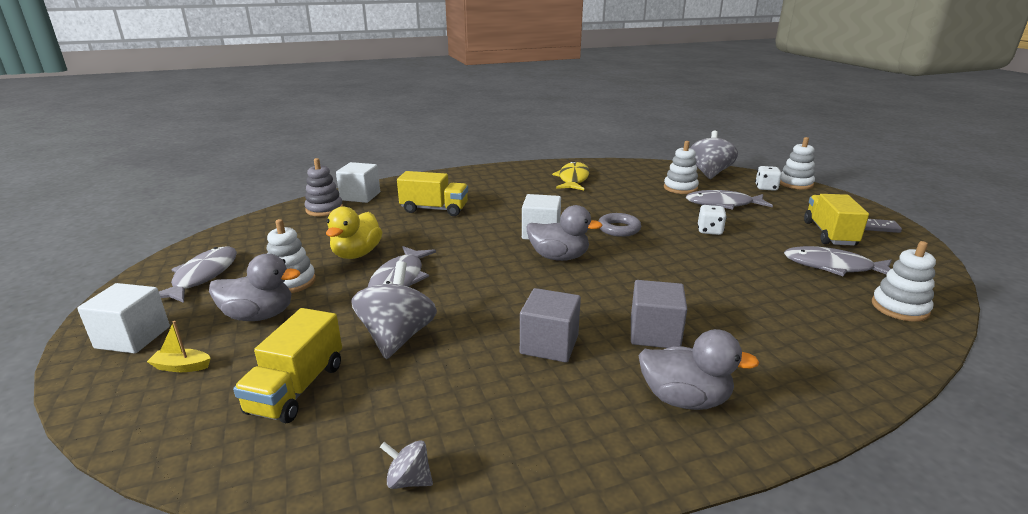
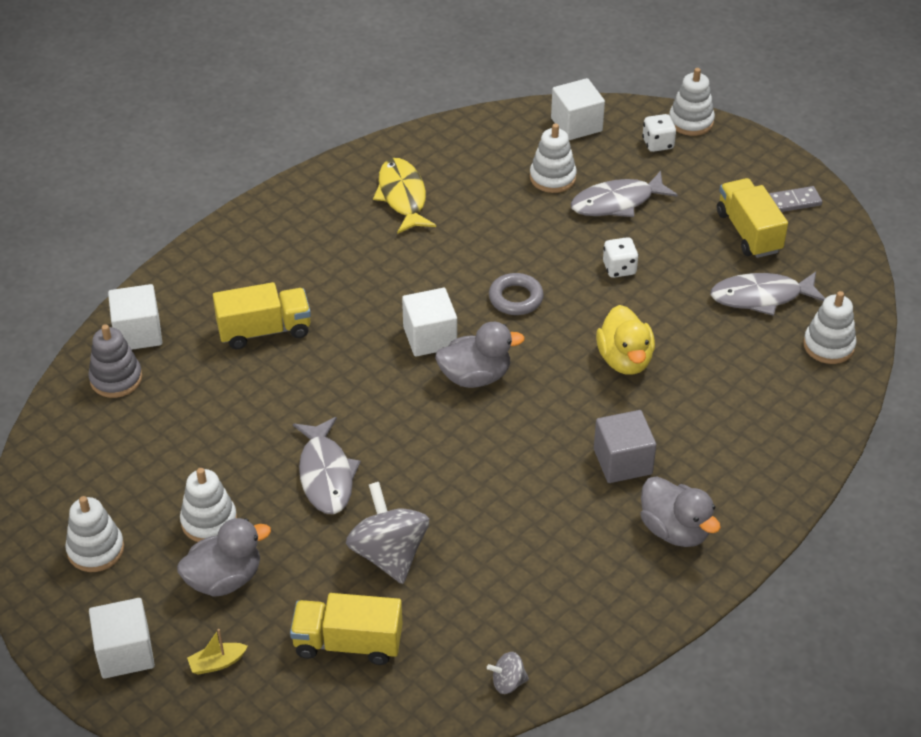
camera: 25 degrees left, 20 degrees up
grey fish [159,246,237,303] -> white stacking toy [65,496,124,572]
yellow truck [233,308,342,423] -> yellow truck turned 105 degrees clockwise [290,593,403,665]
yellow duck [326,207,382,259] -> yellow duck moved to [596,305,655,375]
grey cube [520,288,581,363] -> none
grey duck [638,329,760,410] -> grey duck turned 60 degrees clockwise [640,476,721,547]
grey spinning top [690,131,738,179] -> white cube [551,78,605,140]

